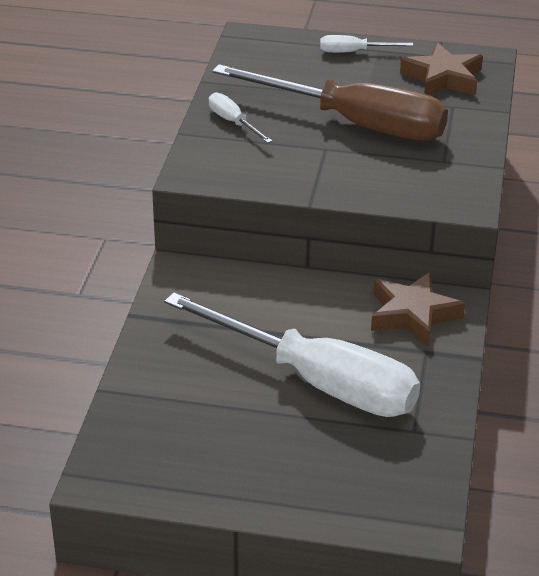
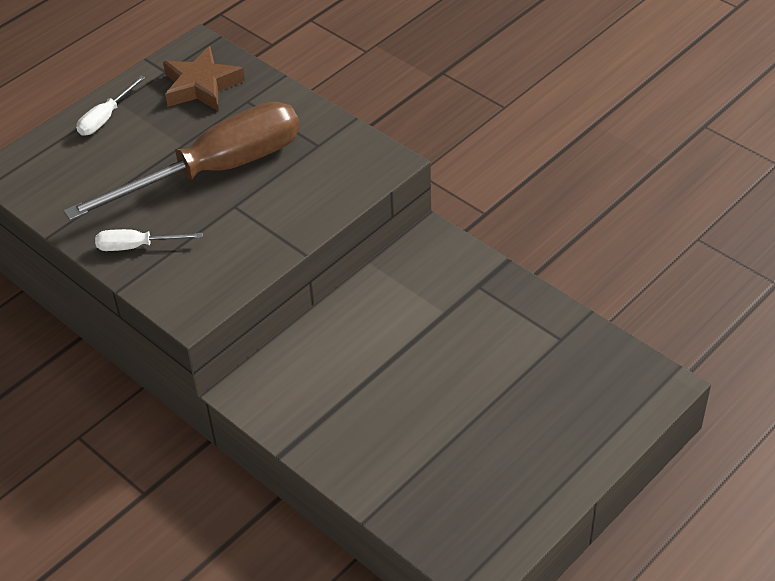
camera: 55 degrees left, 10 degrees up
white screwdriver [164,293,420,417] -> none
brown star [371,272,465,346] -> none

